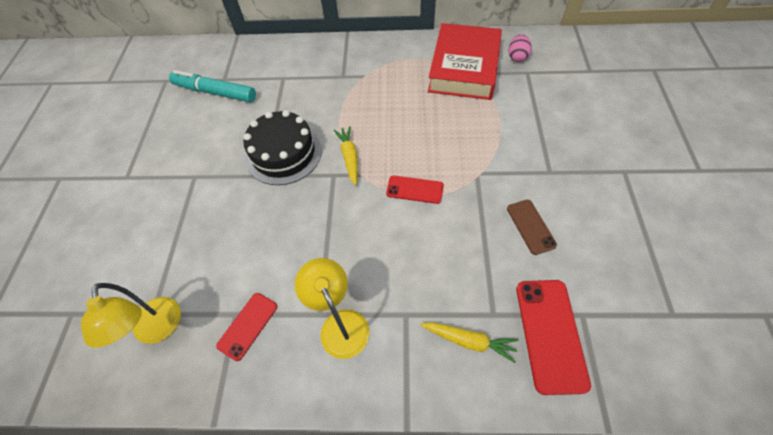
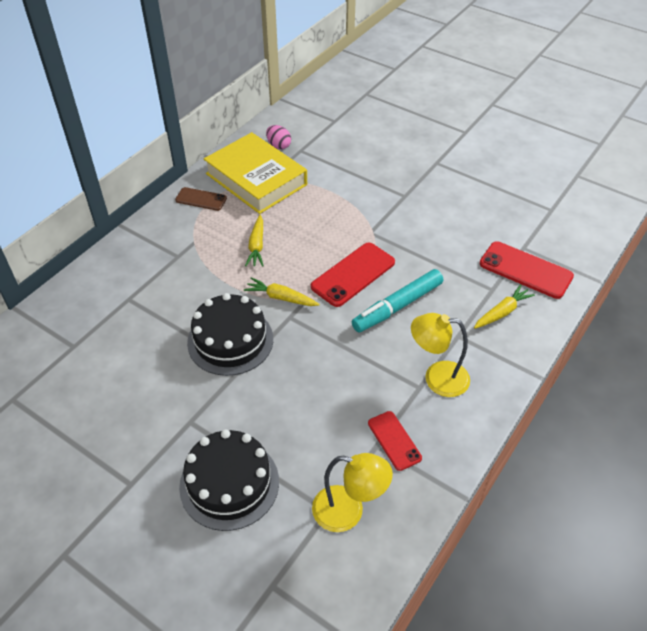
camera: 60 degrees left, 10 degrees down
turquoise marker [169,70,256,102] -> turquoise marker moved to [352,269,443,333]
red phone [386,176,444,204] -> red phone [311,243,395,307], size x1.65
red book [428,23,502,100] -> yellow book [204,132,307,214]
brown phone [507,200,557,255] -> brown phone moved to [175,187,227,211]
none -> black cake [179,429,279,531]
none -> yellow carrot [245,215,264,267]

